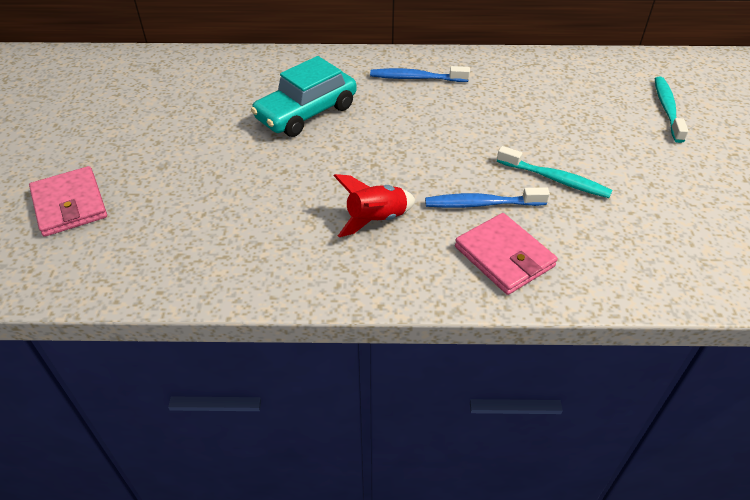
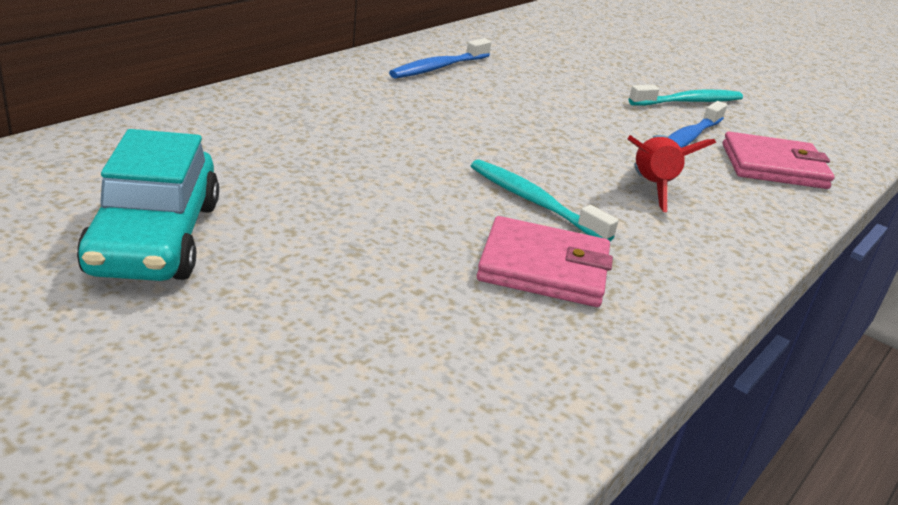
camera: 55 degrees left, 15 degrees down
pink wallet [29,166,107,237] -> pink wallet moved to [477,216,613,307]
turquoise car [251,56,357,137] -> turquoise car moved to [77,129,219,281]
turquoise toothbrush [655,77,688,143] -> turquoise toothbrush moved to [471,159,618,242]

